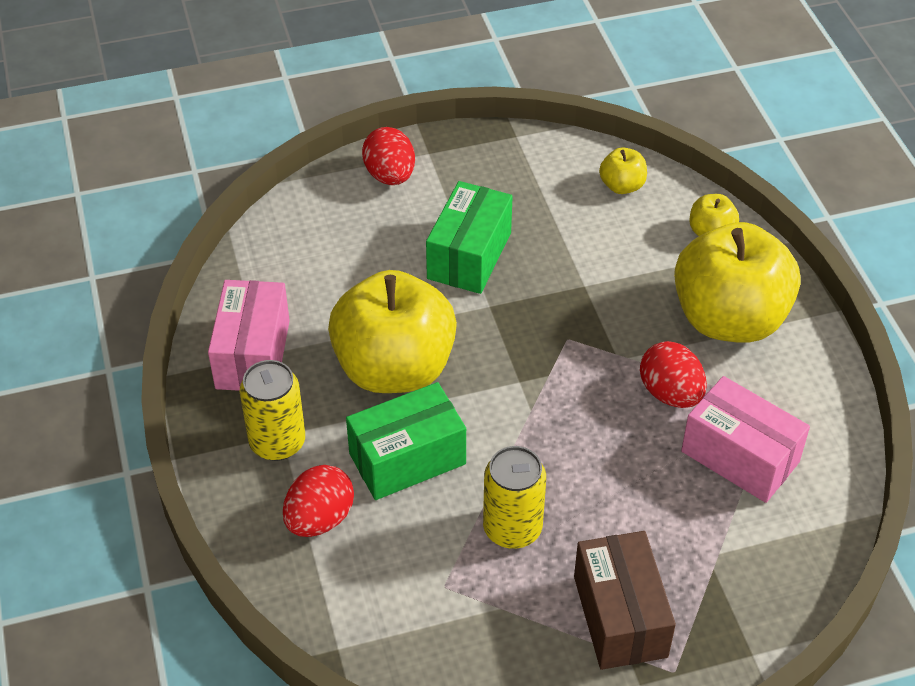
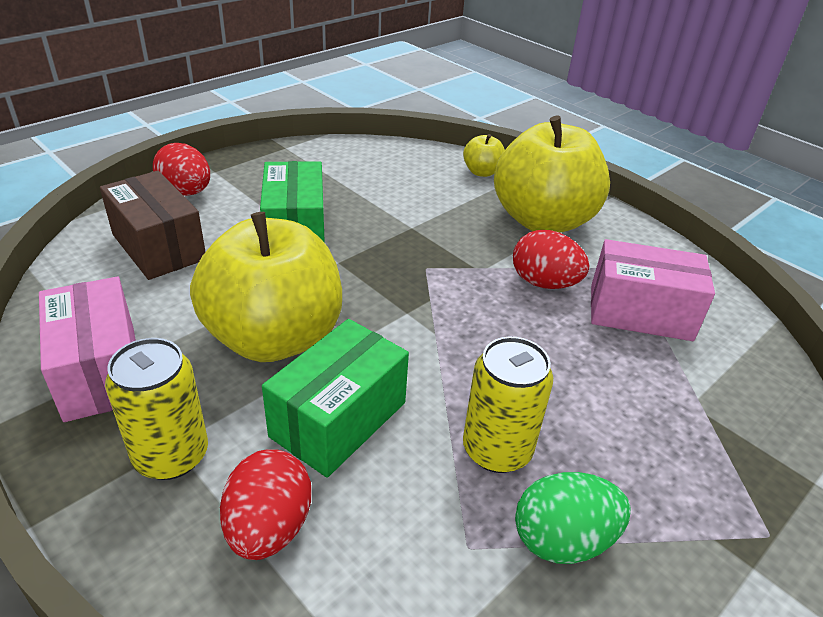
camera: 30 degrees left, 10 degrees down
brown box [574,531,676,670] -> brown box moved to [100,171,205,280]
yellow apple [599,147,647,194] -> none
none -> green egg [515,472,631,564]

